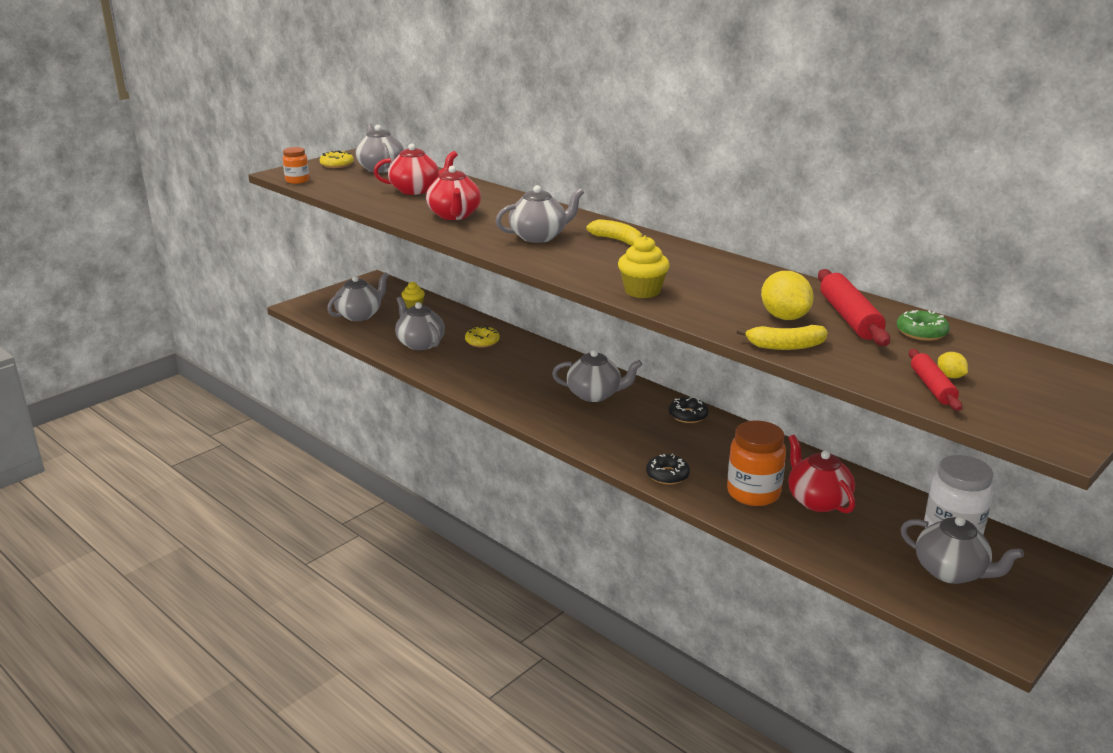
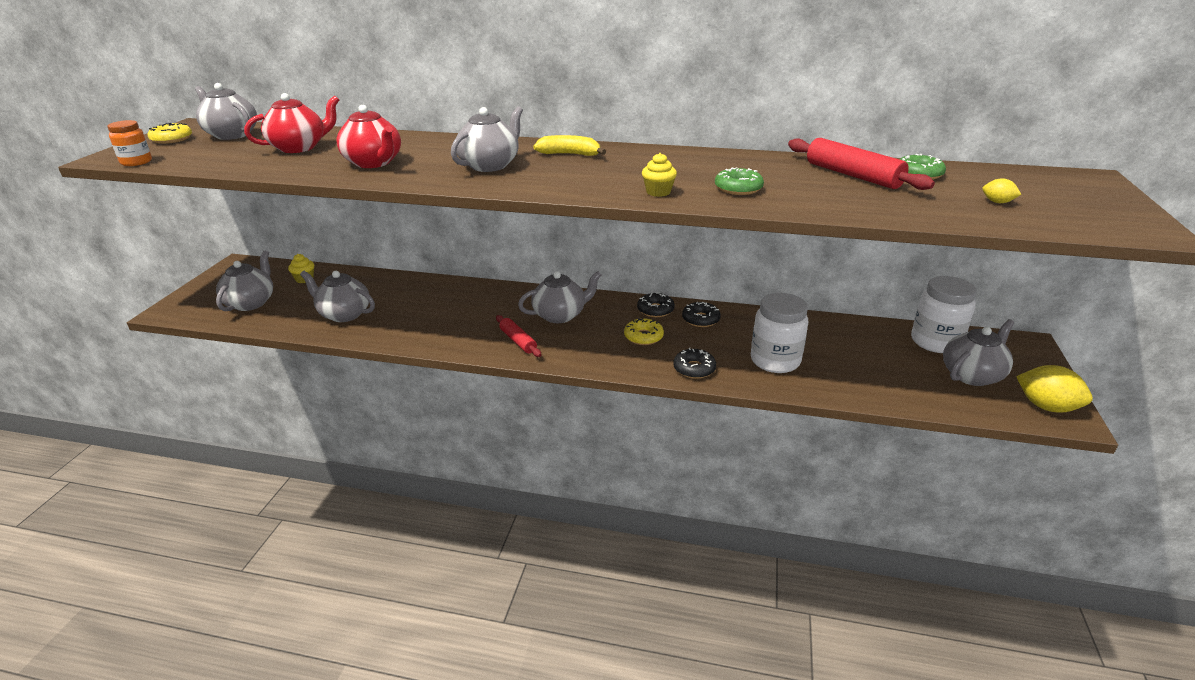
camera: 30 degrees left, 5 degrees up
yellow donut [465,326,499,347] -> yellow donut moved to [624,318,664,345]
yellow cupcake [618,236,670,298] -> yellow cupcake [642,153,677,197], size x0.65
orange jar [727,421,786,506] -> white jar [751,293,808,373]
yellow banana [737,325,827,350] -> none
yellow lemon [761,271,814,320] -> yellow lemon moved to [1016,365,1093,413]
red teapot [789,435,855,513] -> none
grey teapot [901,516,1024,584] -> grey teapot turned 45 degrees counterclockwise [943,319,1015,386]
red rolling pin [909,349,962,411] -> red rolling pin moved to [496,315,542,357]
none -> black donut [682,302,721,327]
none -> green donut [715,167,764,195]

